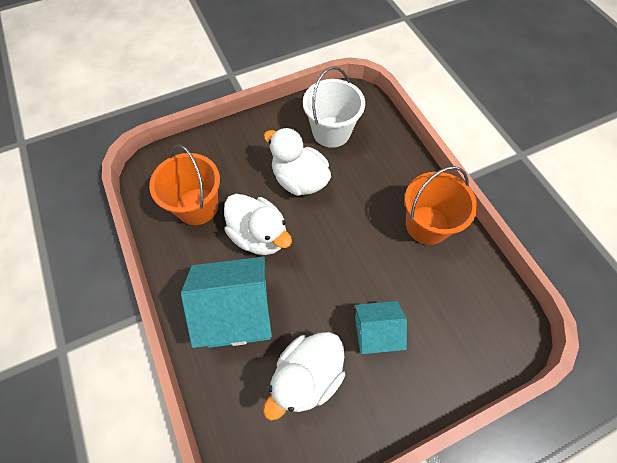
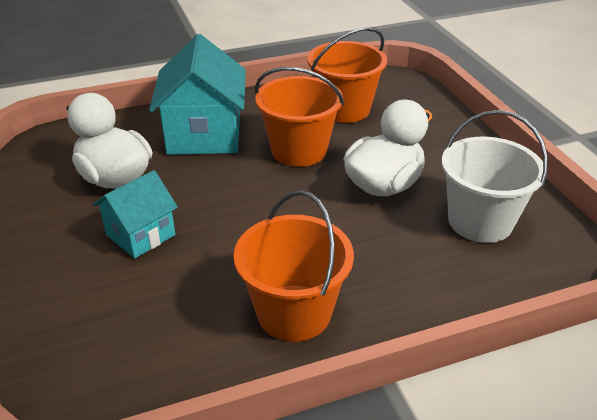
camera: 95 degrees right, 25 degrees down
white duck [224,194,292,255] -> orange bucket [255,67,344,167]
turquoise house [355,301,407,354] -> turquoise house turned 45 degrees clockwise [93,170,178,259]

